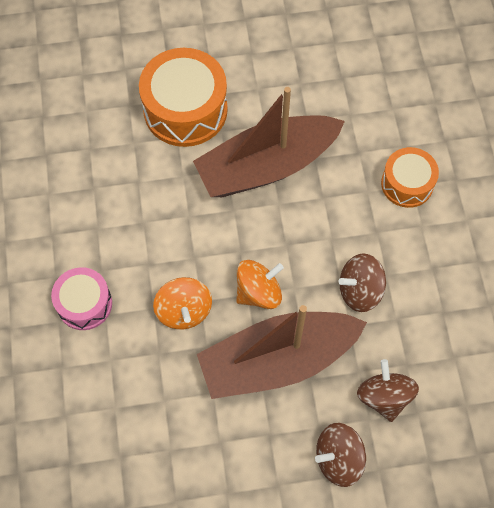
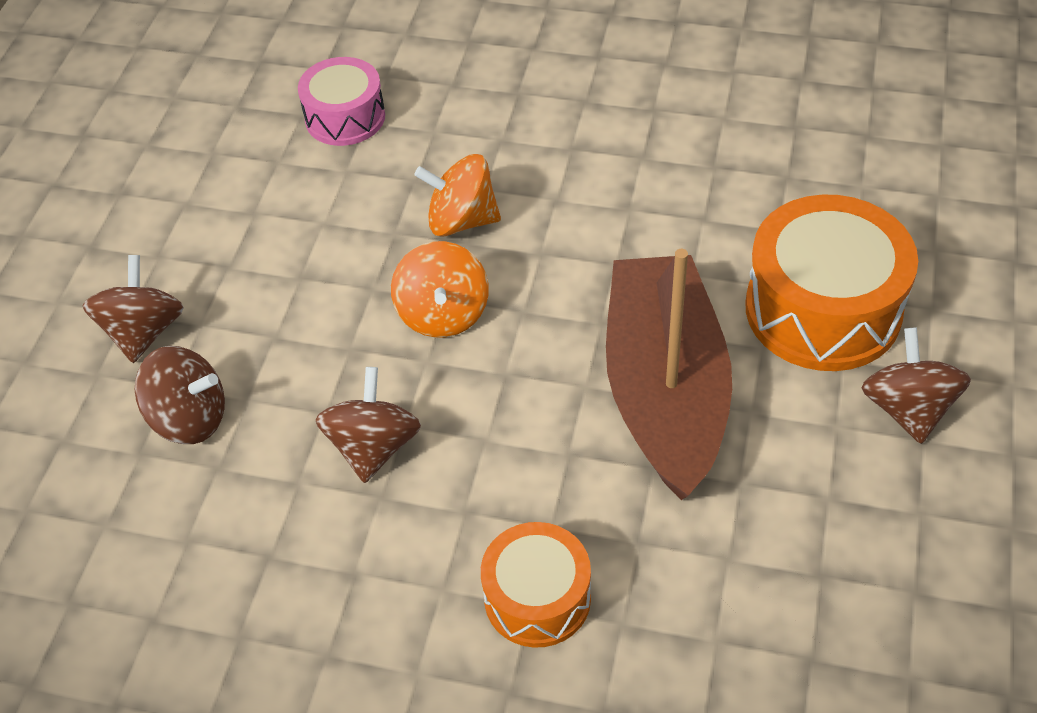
camera: 115 degrees right, 15 degrees down
pink drum [51,267,112,330] -> pink drum moved to [298,57,385,146]
brown boat [197,305,367,399] -> none
none -> brown spinning top [862,327,971,444]

